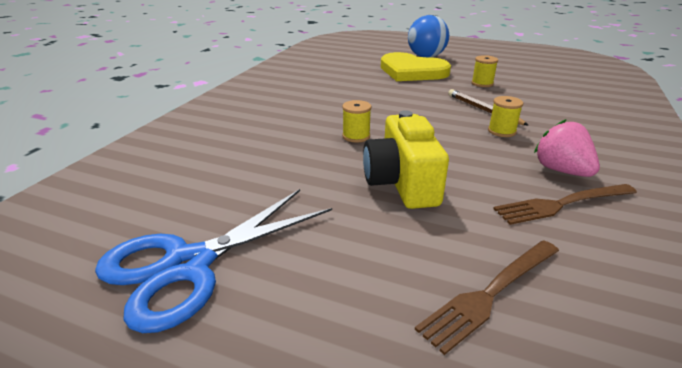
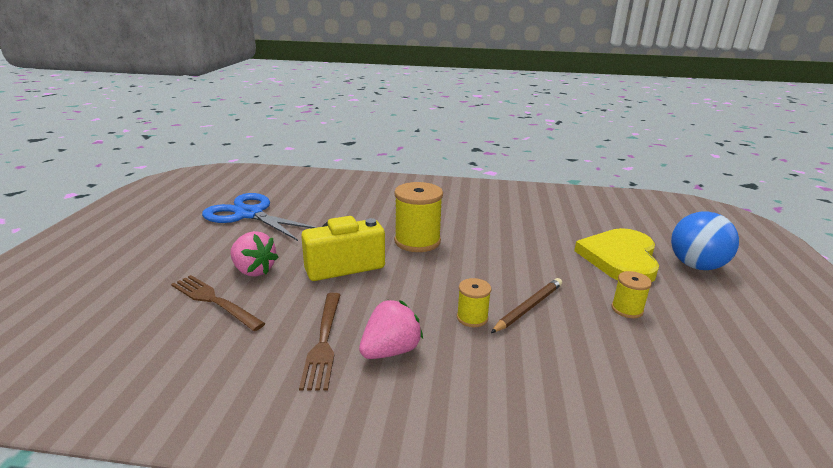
camera: 75 degrees right, 5 degrees down
yellow spool [342,100,371,143] -> yellow spool [394,182,443,252], size x1.88
brown fork [493,184,637,225] -> brown fork turned 150 degrees counterclockwise [299,293,340,390]
none -> pink strawberry [230,231,279,276]

